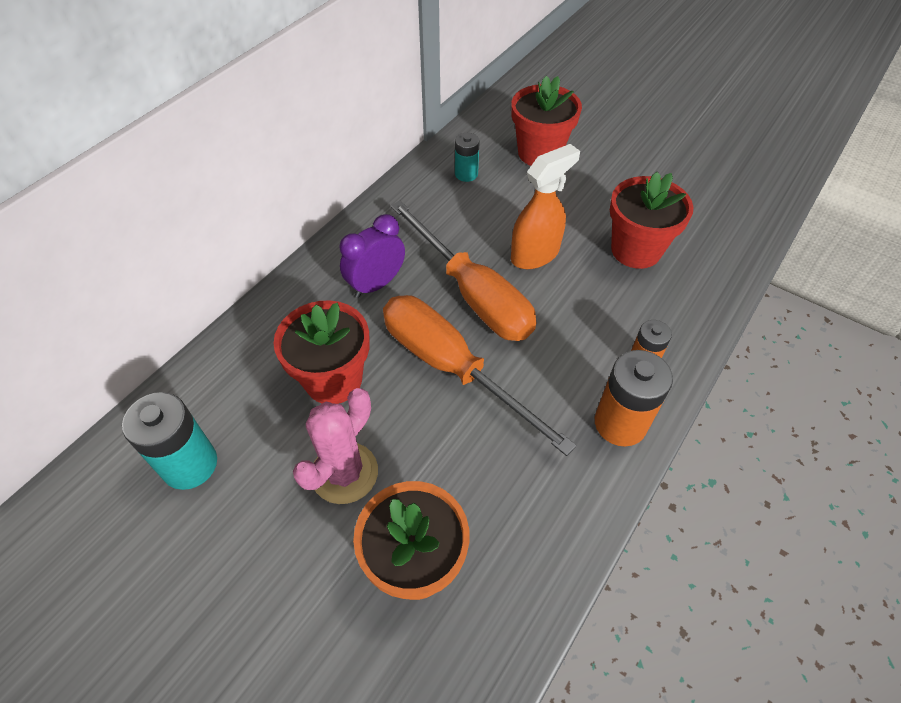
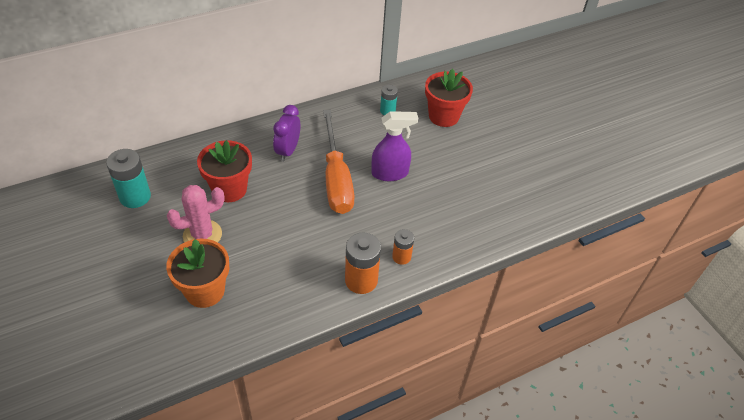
camera: 25 degrees right, 5 degrees down
purple clock [340,214,405,298] -> purple clock turned 60 degrees counterclockwise [273,105,300,162]
orange screwdriver [383,295,577,456] -> none
orange spray bottle [511,144,580,269] -> purple spray bottle [372,111,418,181]
red flower pot [610,172,694,269] -> none

